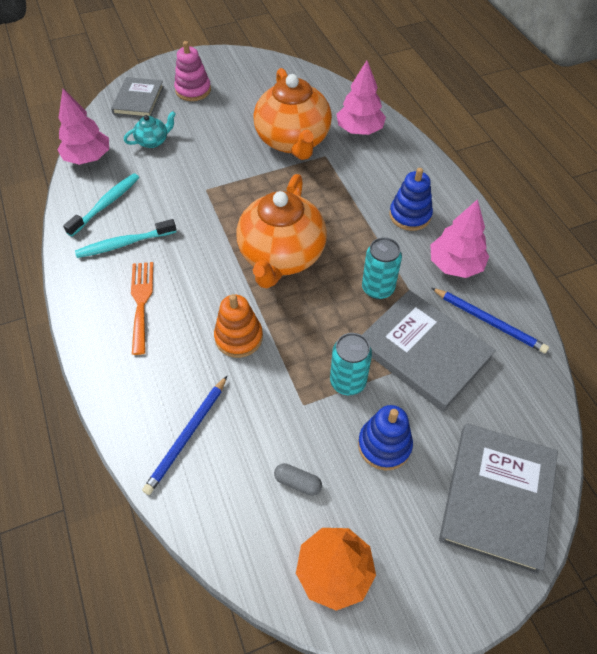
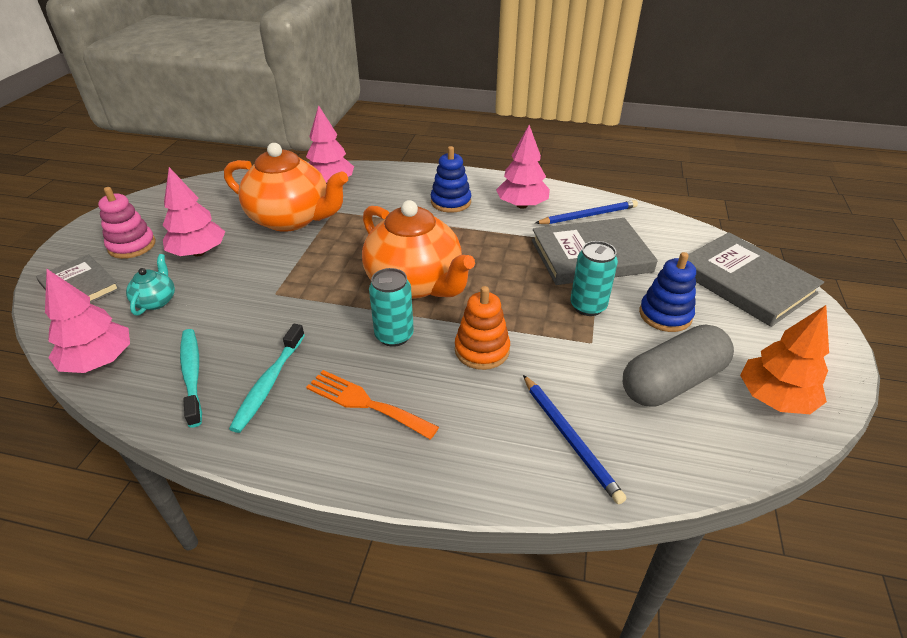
camera: 55 degrees left, 15 degrees down
grey capsule [274,463,322,496] -> grey capsule [623,324,734,407], size x2.43
turquoise can [362,237,402,299] -> turquoise can moved to [369,268,414,347]
none -> pink tree [162,167,225,256]

